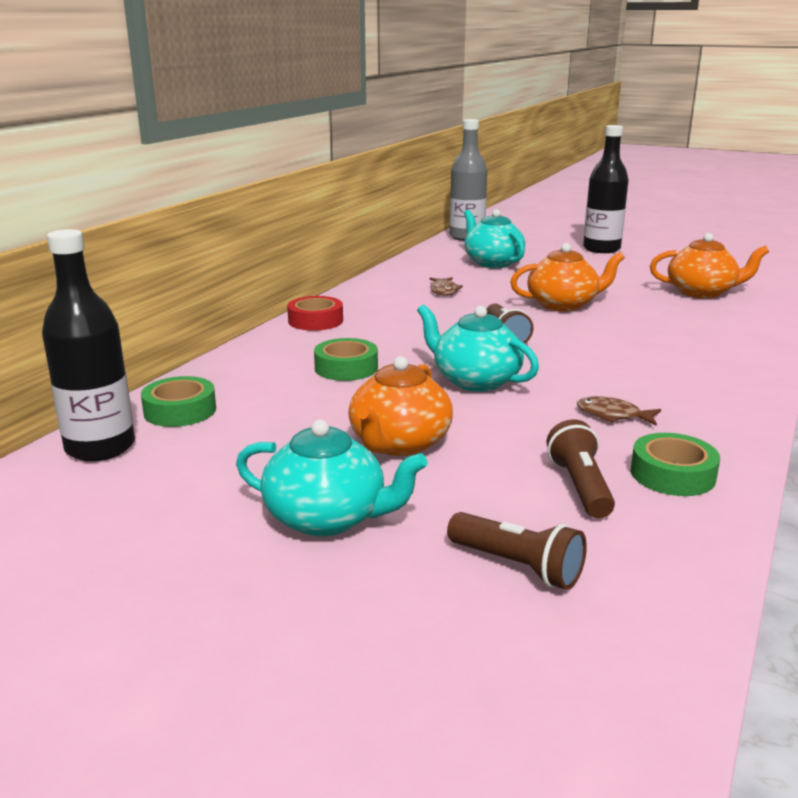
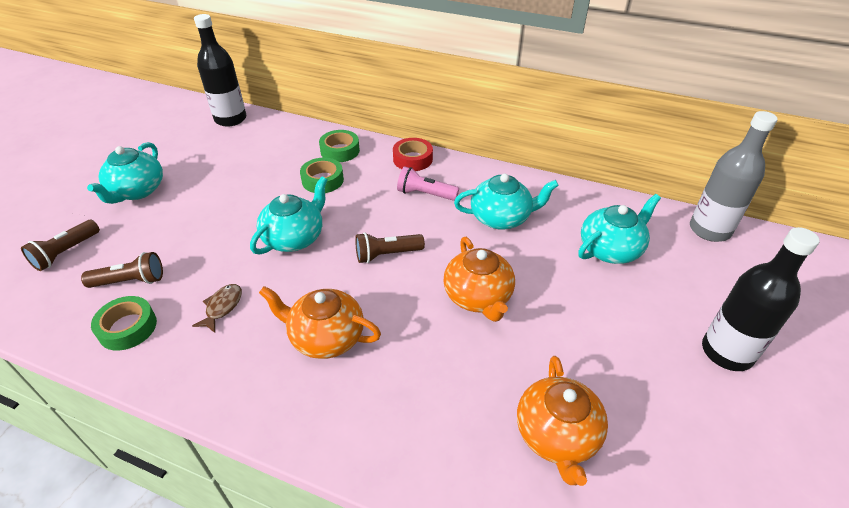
camera: 85 degrees right, 20 degrees up
green tape [141,376,216,427] -> green tape moved to [319,130,360,162]
orange teapot [348,356,453,456] -> orange teapot moved to [259,286,381,359]
brown fish [429,277,463,296] -> turquoise teapot [454,174,559,229]
none -> pink flashlight [397,166,459,201]

